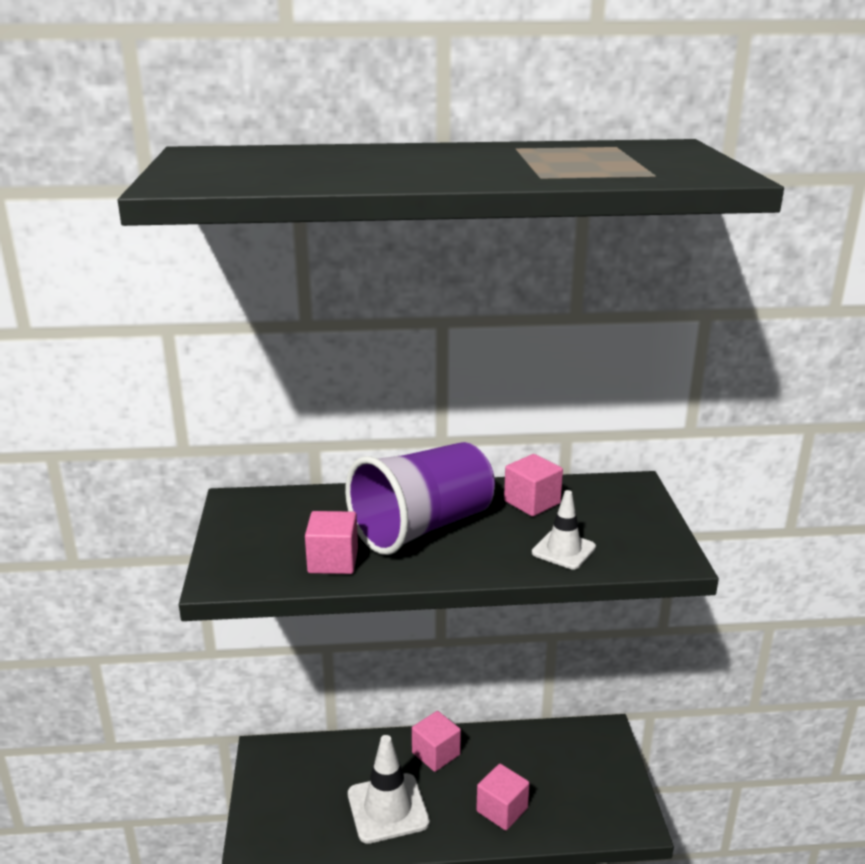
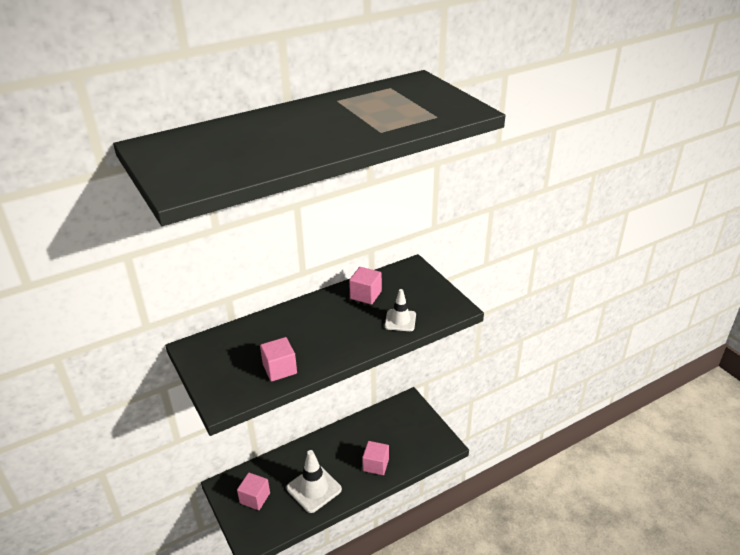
camera: 25 degrees left, 10 degrees up
purple cup [345,442,495,555] -> none
pink cube [412,711,461,772] -> pink cube moved to [237,473,270,510]

